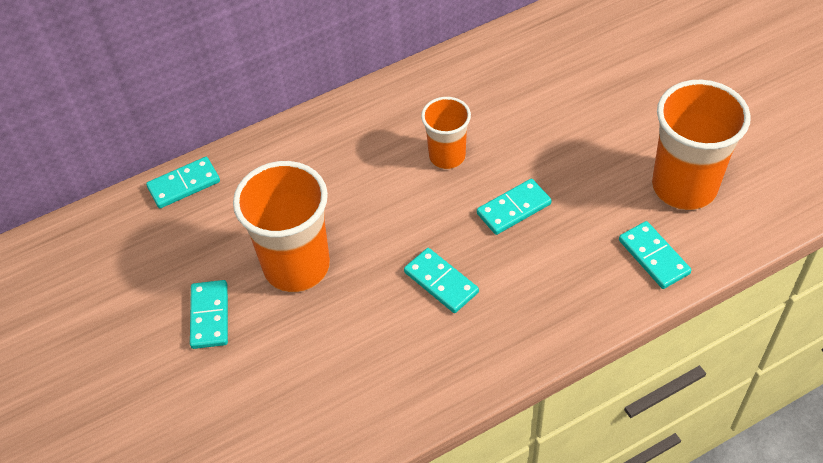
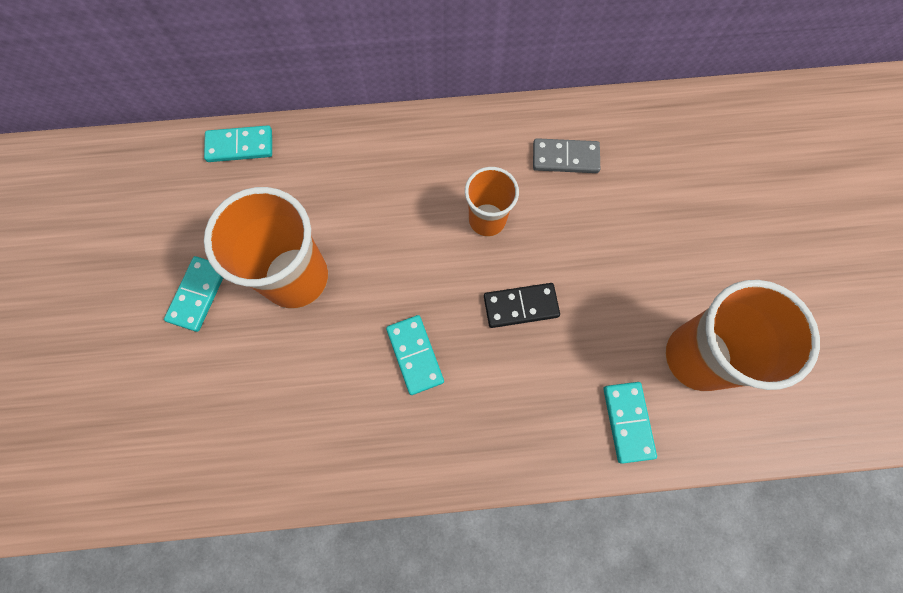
camera: 20 degrees right, 20 degrees up
turquoise domino [477,179,552,235] -> black domino [484,283,560,328]
none -> grey domino [533,138,600,173]

